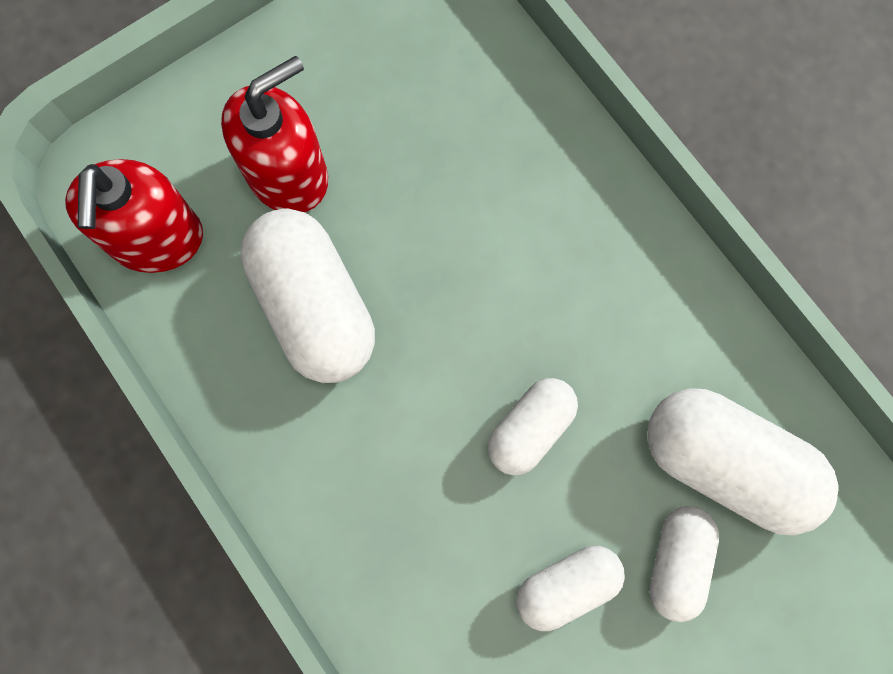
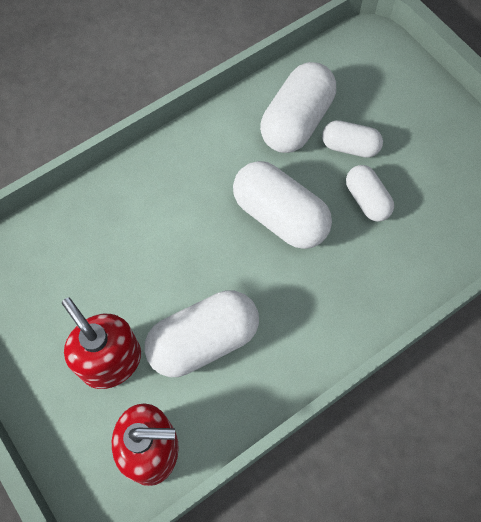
camera: 90 degrees left, 10 degrees down
white capsule [488,378,578,475] -> white capsule [233,161,332,249], size x1.71

